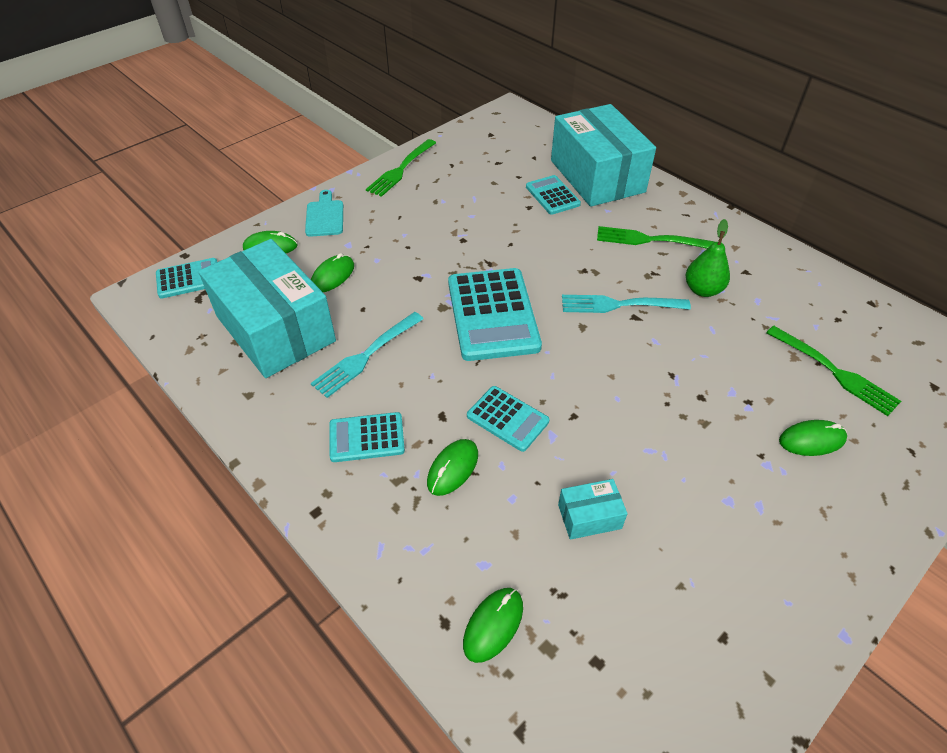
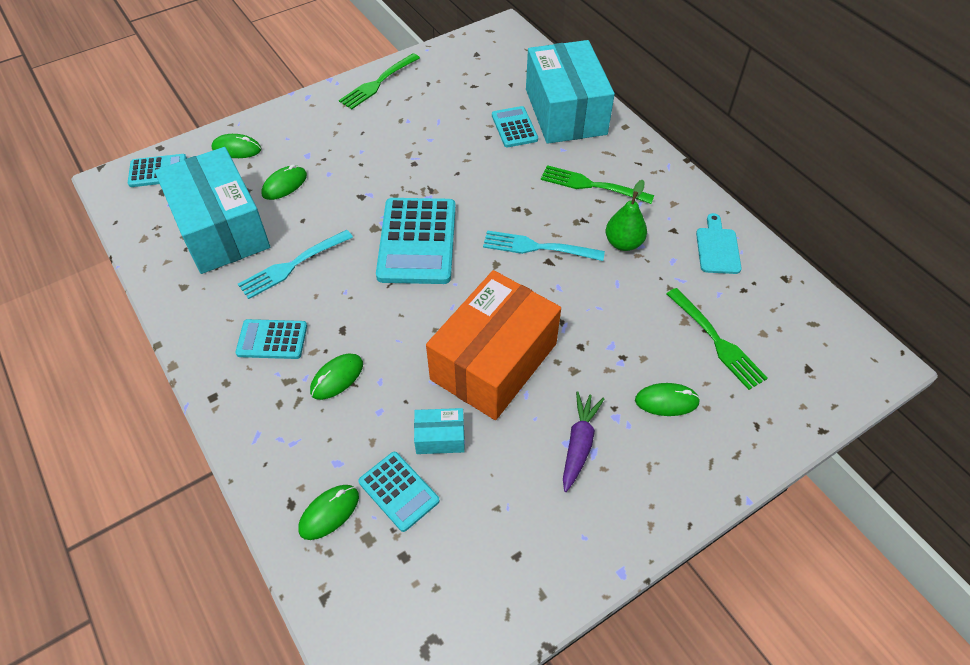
camera: 10 degrees right, 5 degrees up
turquoise cutting board [305,190,343,237] -> turquoise cutting board moved to [696,213,742,274]
turquoise calculator [467,386,550,452] -> turquoise calculator moved to [358,452,440,532]
none -> orange box [426,270,561,420]
none -> purple carrot [563,391,604,492]

